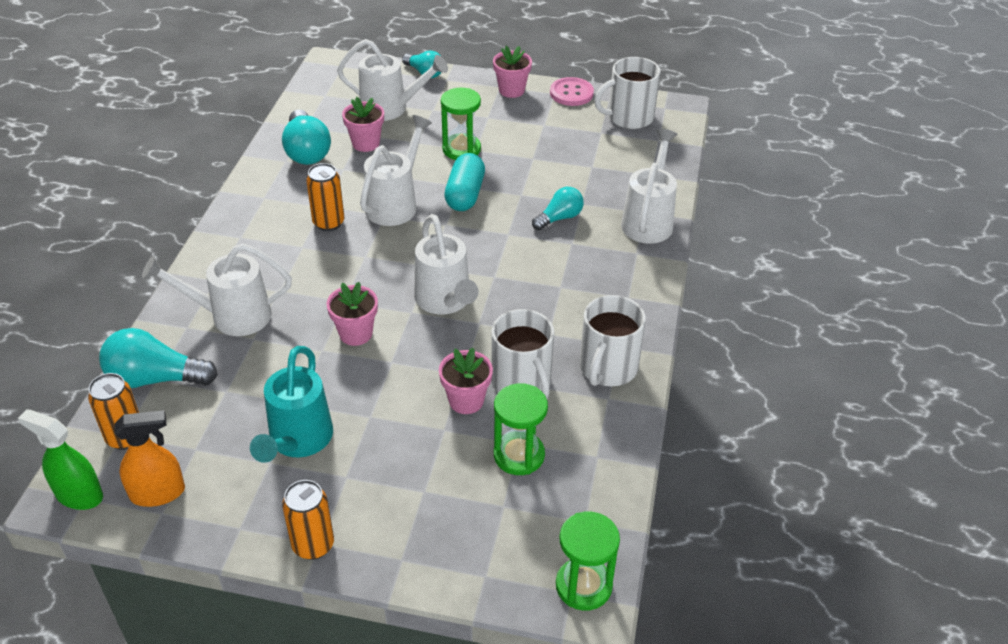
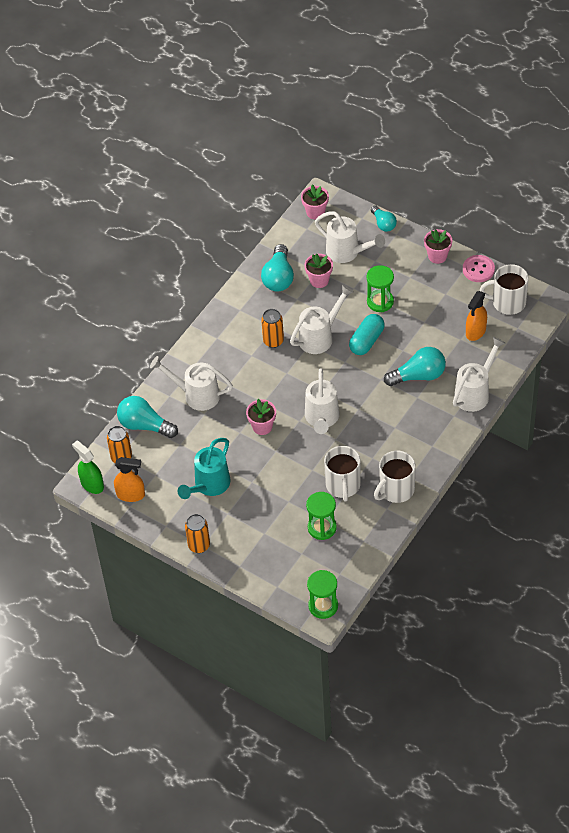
camera: 25 degrees right, 10 degrees up
pink flower pot [439,348,493,414] -> pink flower pot moved to [301,184,329,220]
turquoise light bulb [532,187,584,230] -> turquoise light bulb [384,347,446,386], size x1.60
none -> orange spray bottle [466,291,487,341]

